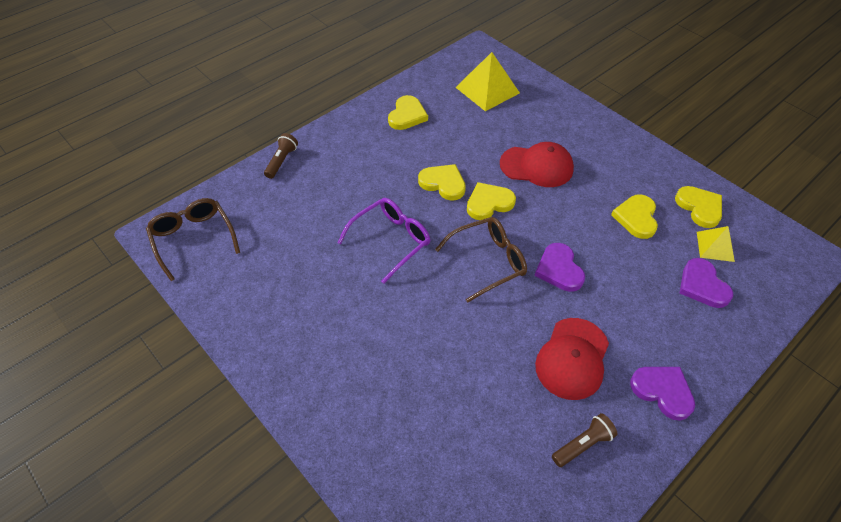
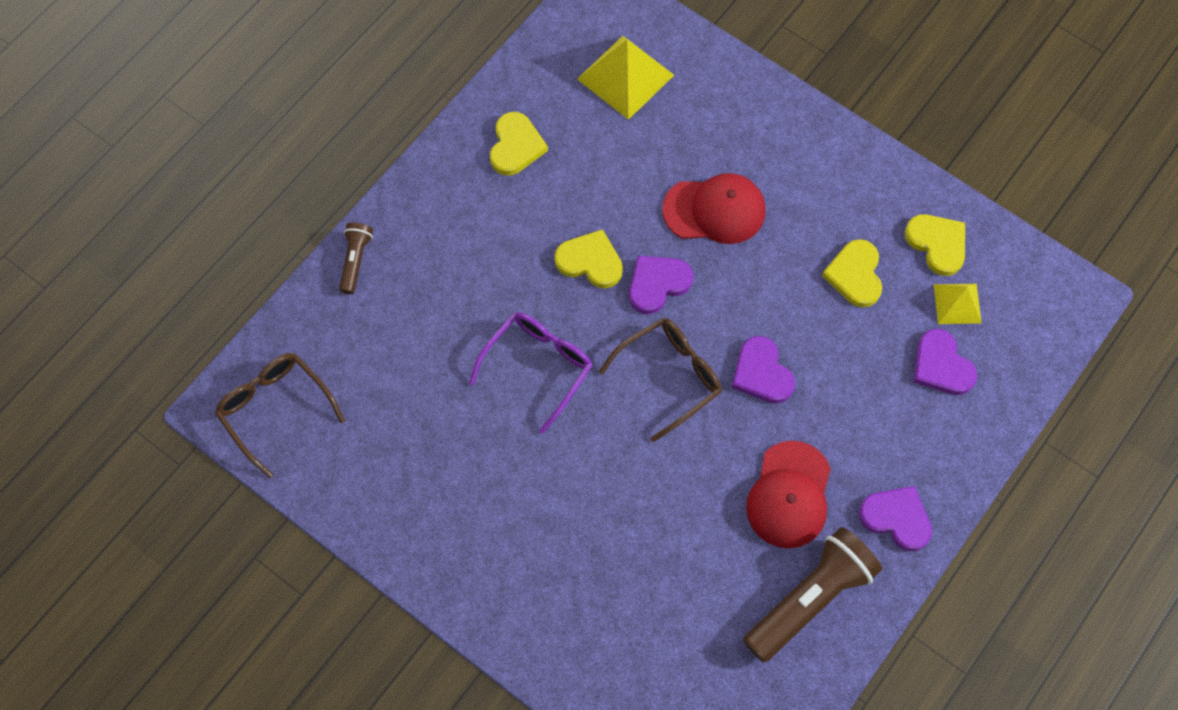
camera: 10 degrees left, 15 degrees up
yellow heart [467,182,516,220] -> purple heart [629,256,693,314]
brown flashlight [552,413,618,467] -> brown flashlight [743,527,882,663], size x1.98

